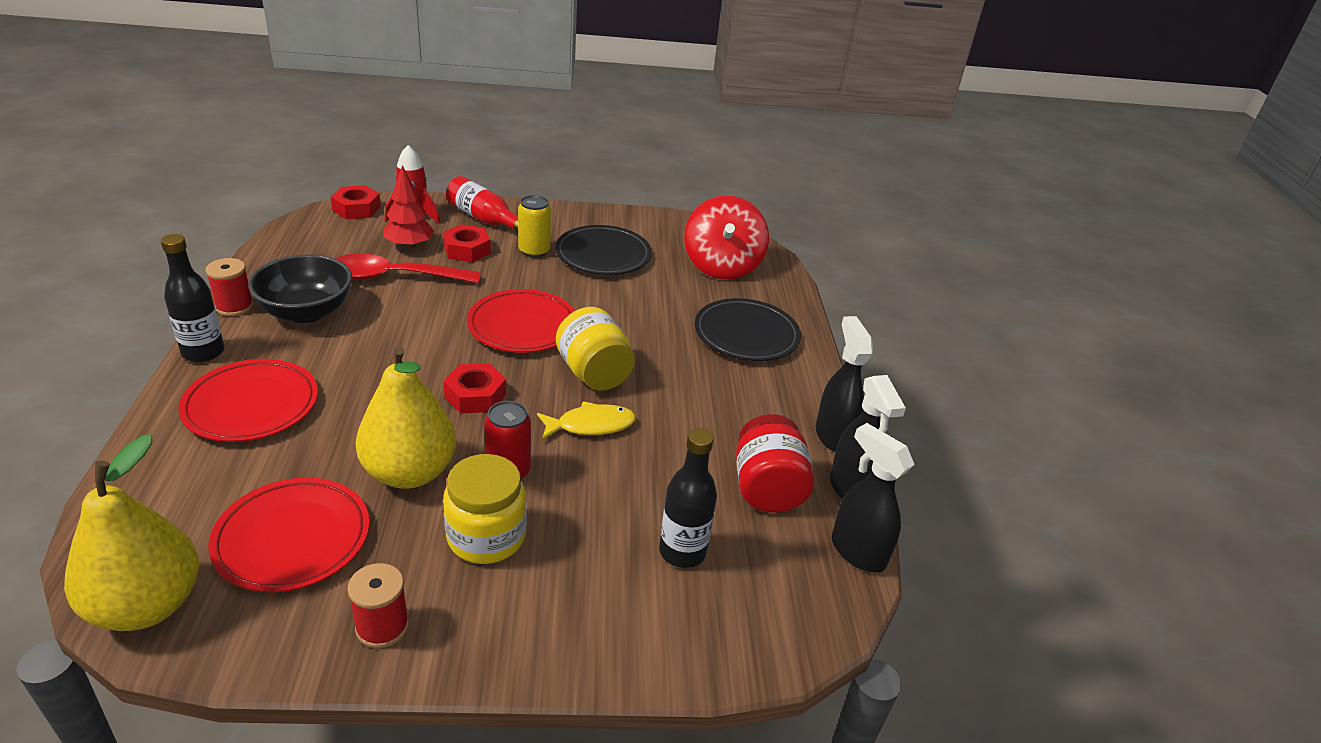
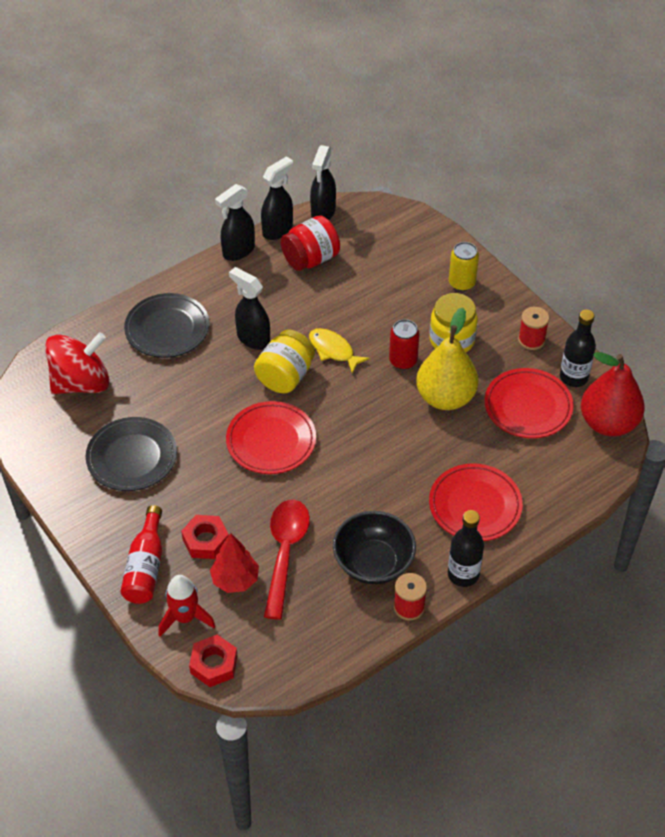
camera: 120 degrees left, 15 degrees up
yellow pear [64,434,199,631] -> red pear [581,352,645,436]
red spoon [335,254,481,283] -> red spoon turned 135 degrees counterclockwise [264,500,310,620]
red nut [443,363,506,414] -> none
yellow can [518,195,551,258] -> yellow can moved to [449,242,479,291]
black bottle [659,428,717,568] -> black bottle moved to [560,310,596,387]
none -> black spray bottle [229,267,270,350]

